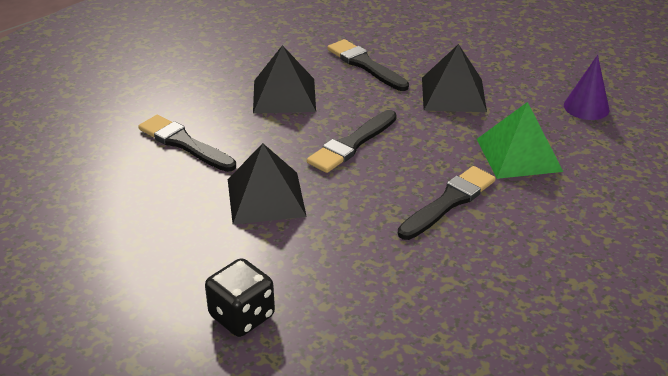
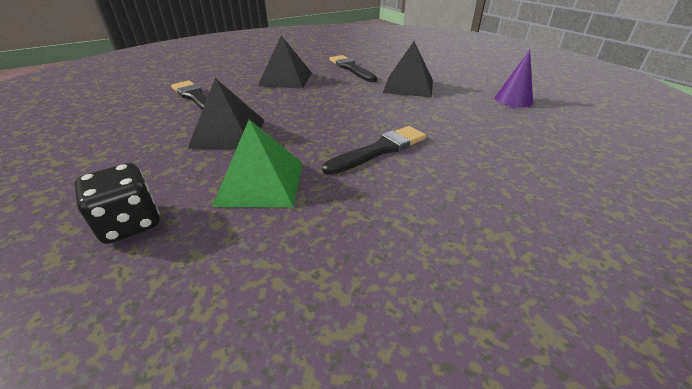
camera: 10 degrees right, 0 degrees up
black brush [307,110,397,173] -> none
green pyramid [477,102,563,179] -> green pyramid moved to [212,119,303,208]

